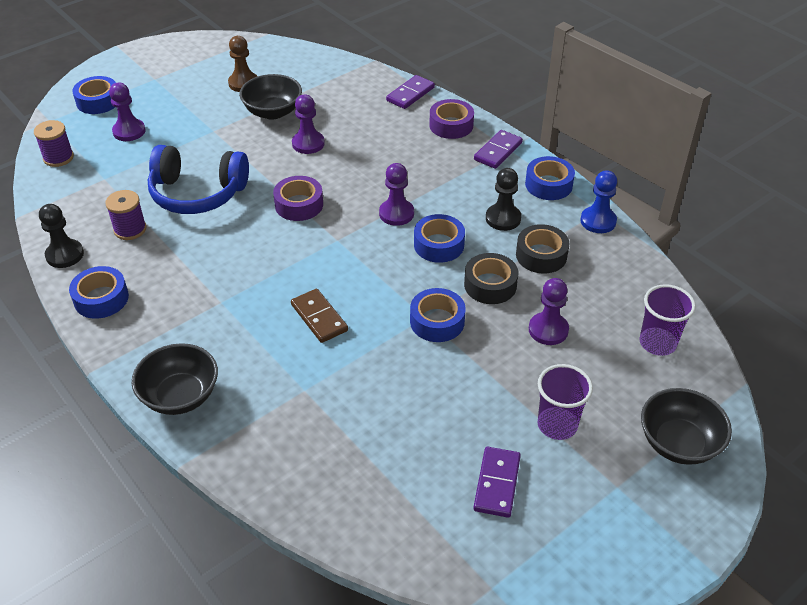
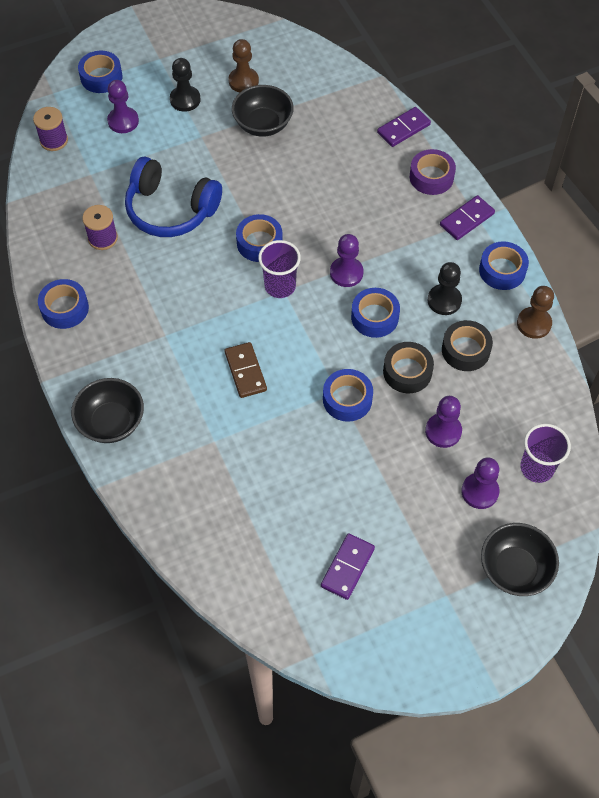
camera: 15 degrees right, 15 degrees up
black pawn [39,204,84,268] -> black pawn moved to [170,58,201,112]
purple tape [273,176,323,221] -> blue tape [236,214,283,262]
purple pawn [292,95,325,154] -> purple pawn moved to [461,457,499,509]
purple cup [538,364,593,440] -> purple cup moved to [258,240,301,298]
blue pawn [580,170,617,233] -> brown pawn [517,286,554,339]

